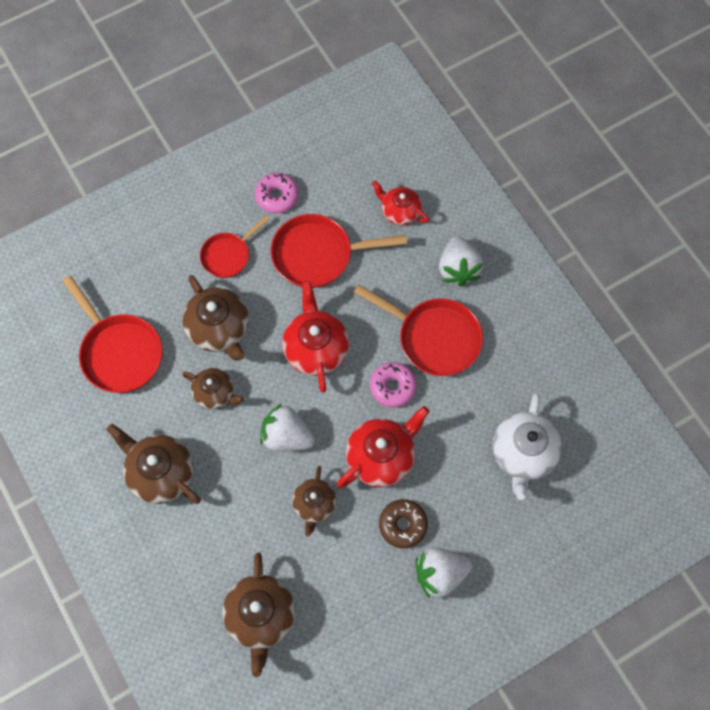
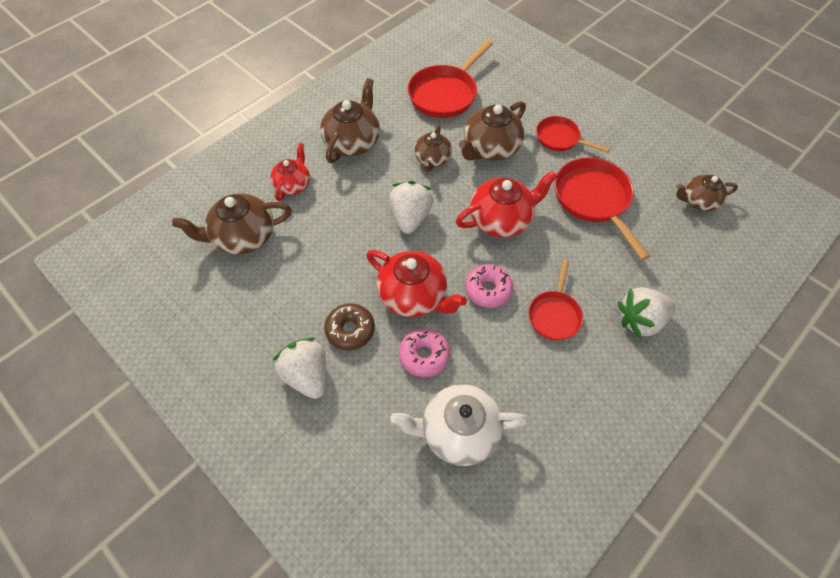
camera: 75 degrees right, 10 degrees down
pink donut [255,173,299,214] -> pink donut moved to [399,328,450,377]
brown teapot [292,466,336,537] -> brown teapot moved to [676,175,738,211]
red pan [354,285,483,376] -> red pan [528,259,583,340], size x0.61
red teapot [372,181,429,225] -> red teapot moved to [270,143,310,201]

